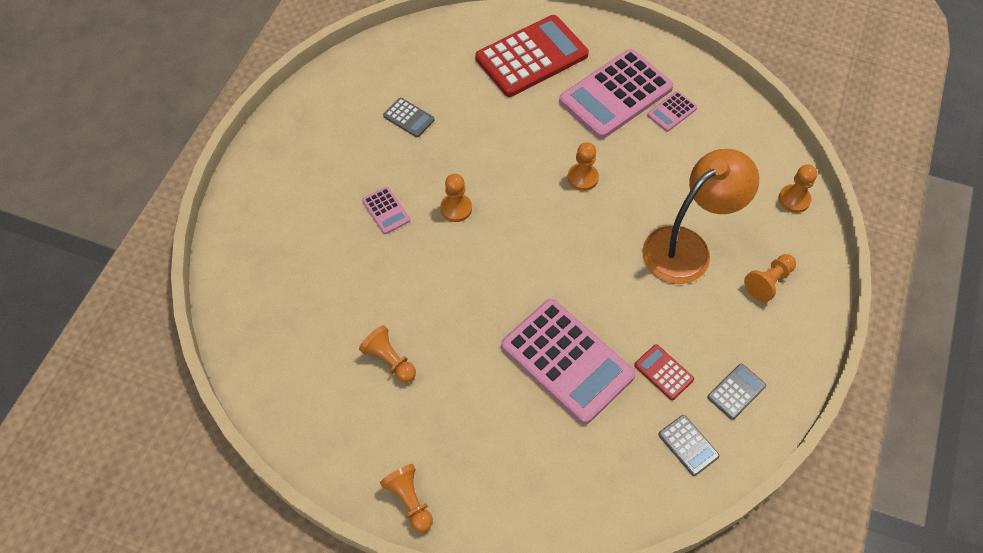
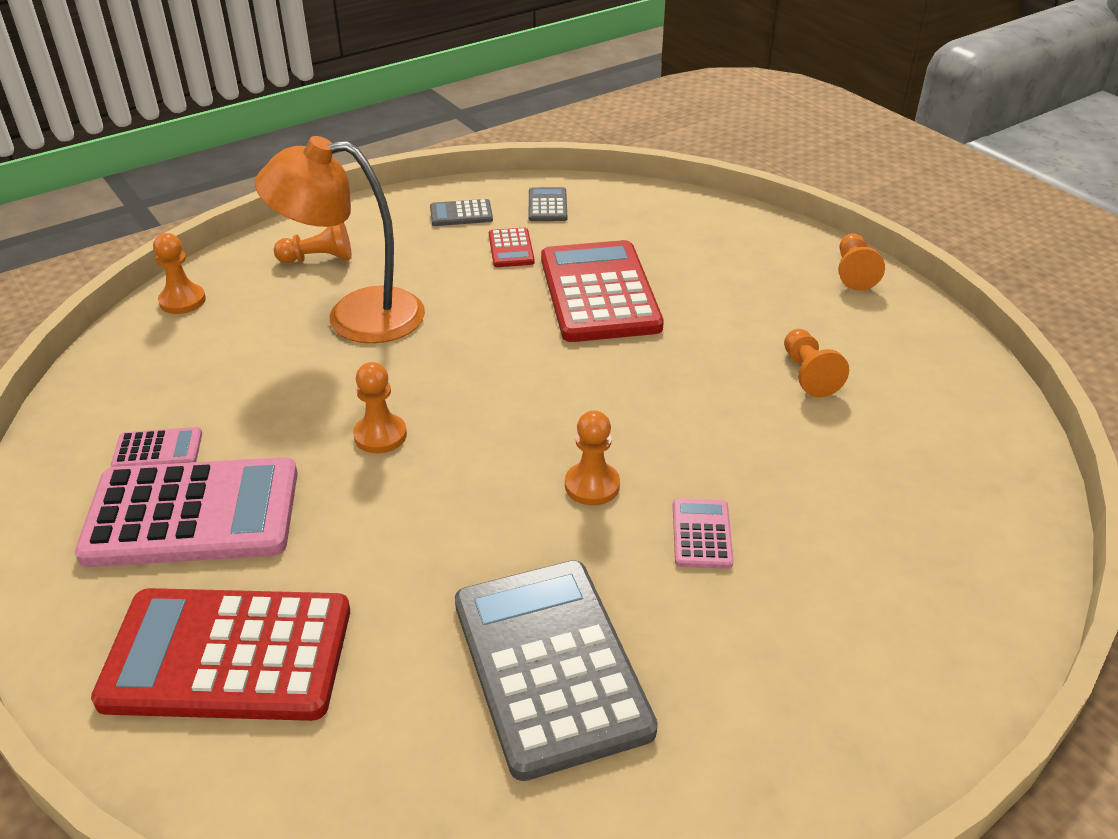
camera: 145 degrees left, 20 degrees down
grey calculator [383,98,435,137] -> grey calculator [455,560,658,781], size x2.28
pink calculator [501,299,636,424] -> red calculator [541,240,664,342]

